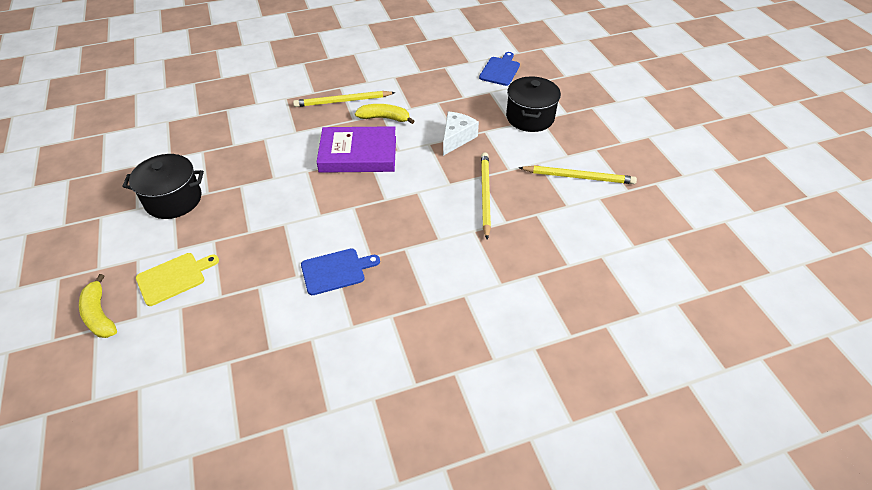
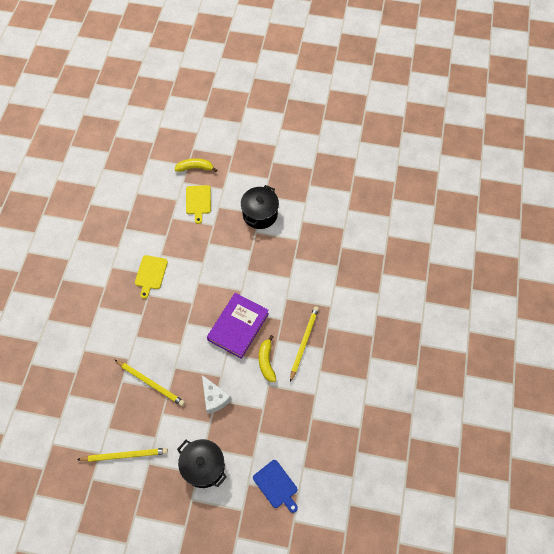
camera: 120 degrees right, 15 degrees up
blue cutting board [301,248,380,295] -> yellow cutting board [135,255,168,299]
yellow banana [355,104,414,124] -> yellow banana turned 135 degrees clockwise [259,335,276,382]
yellow pencil [519,166,637,184] -> yellow pencil turned 135 degrees counterclockwise [77,448,168,462]

